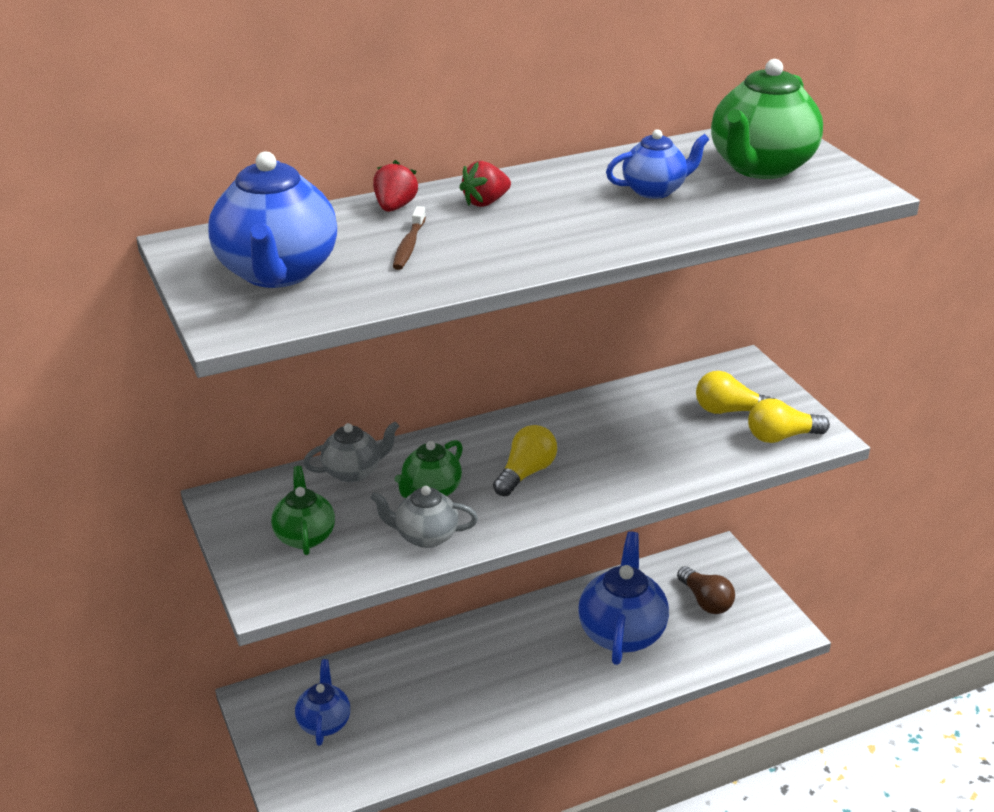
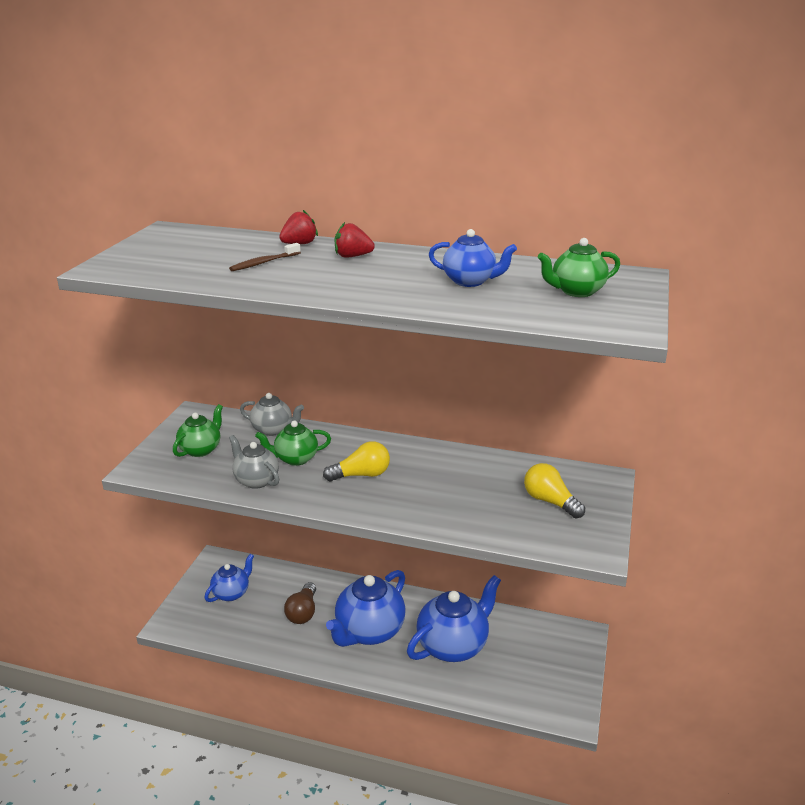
camera: 40 degrees right, 5 degrees down
blue teapot [208,151,337,288] -> blue teapot moved to [326,570,406,647]
brown light bulb [677,566,735,614] -> brown light bulb moved to [284,582,316,624]
green teapot [711,59,823,179] -> green teapot [538,238,620,297], size x0.57
yellow light bulb [748,399,830,443] -> none

